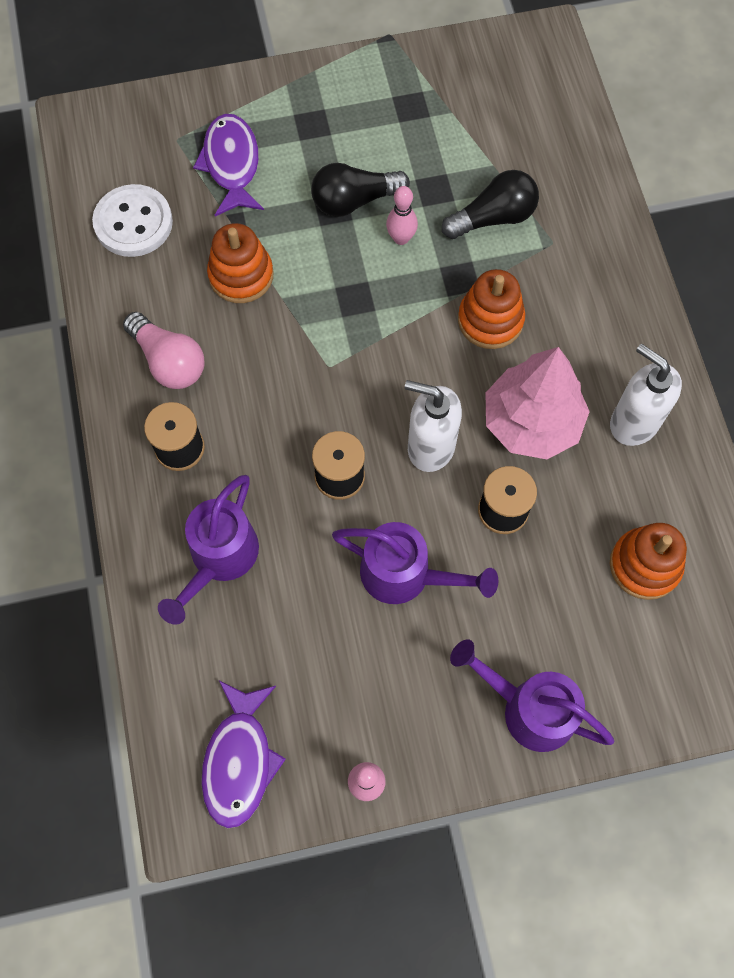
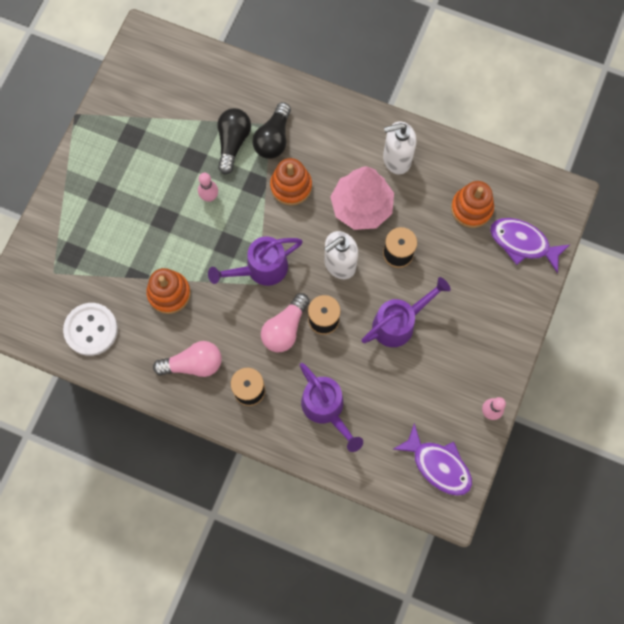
camera: 55 degrees left, 5 degrees up
purple fish [193,114,264,216] -> purple fish moved to [490,218,570,273]
black light bulb [311,163,410,217] -> black light bulb moved to [253,102,291,159]
purple watering can [450,639,614,752] -> purple watering can moved to [208,236,303,286]
none -> pink light bulb [261,293,310,352]

